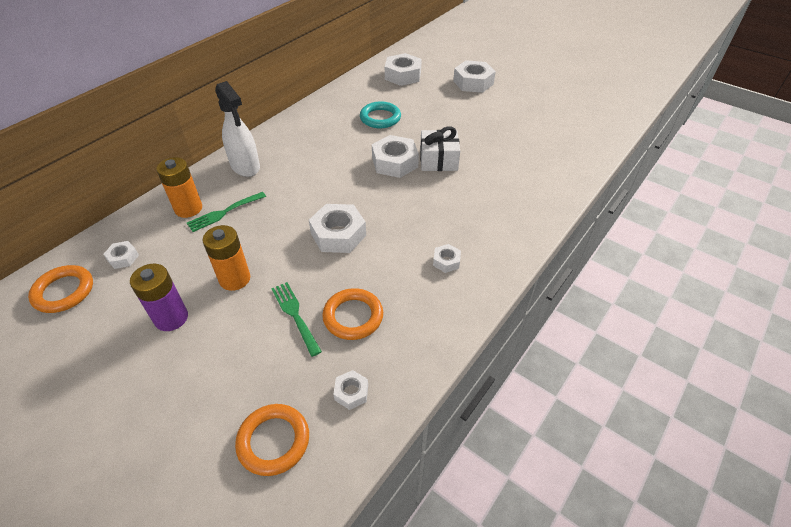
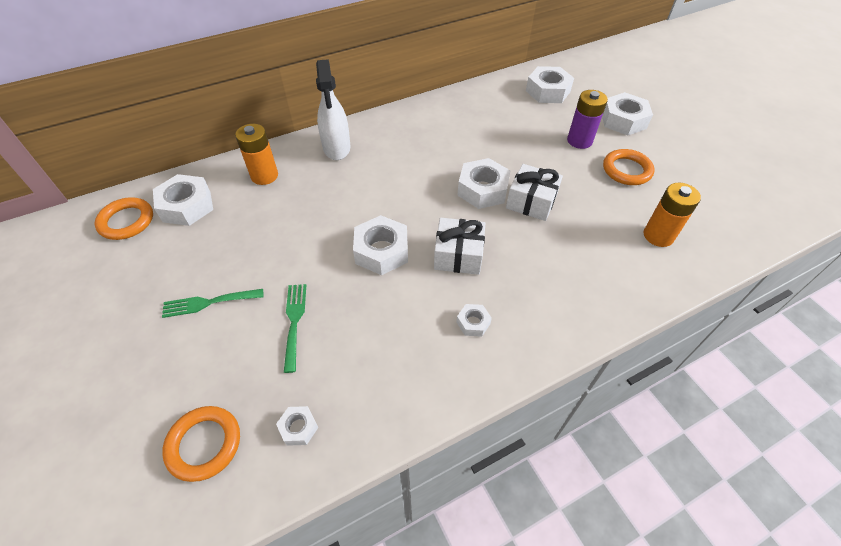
camera: 25 degrees right, 5 degrees up
white nut [103,241,139,269] -> white nut [153,174,213,226], size x1.96
purple battery [130,264,188,331] -> purple battery moved to [567,90,608,149]
green fork [187,192,266,232] -> green fork moved to [162,289,263,318]
orange battery [203,225,250,291] -> orange battery moved to [644,182,701,247]
orange ring [322,288,383,340] -> orange ring moved to [603,149,654,185]
turquoise ring [360,101,401,128] -> none
none -> white gift [434,218,485,275]

